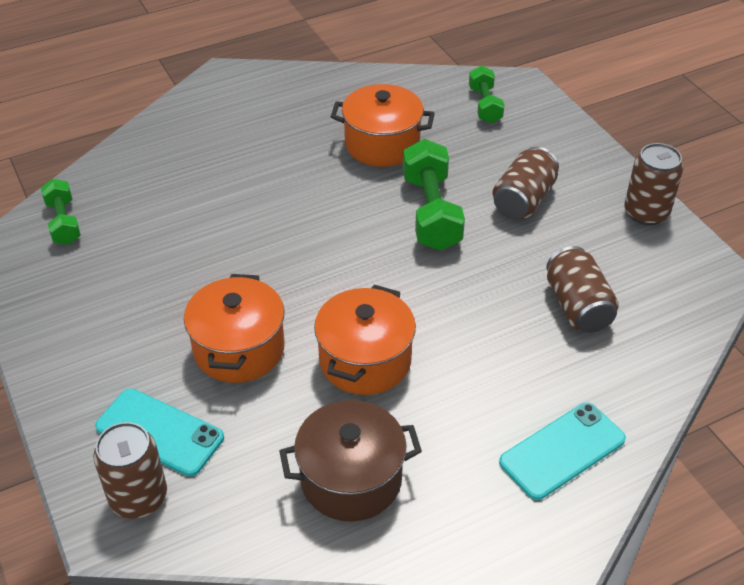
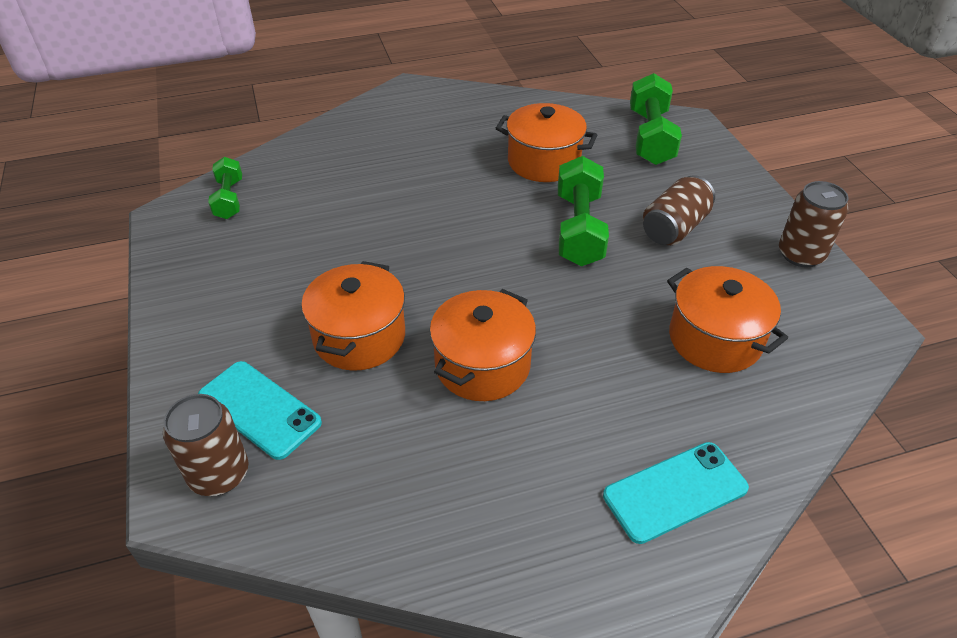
camera: 10 degrees right, 0 degrees up
brown pot [279,400,422,522] -> none
green dumbbell [469,66,504,123] -> green dumbbell [630,73,682,165], size x1.65
brown can [546,246,619,333] -> orange pot [667,266,788,373]

